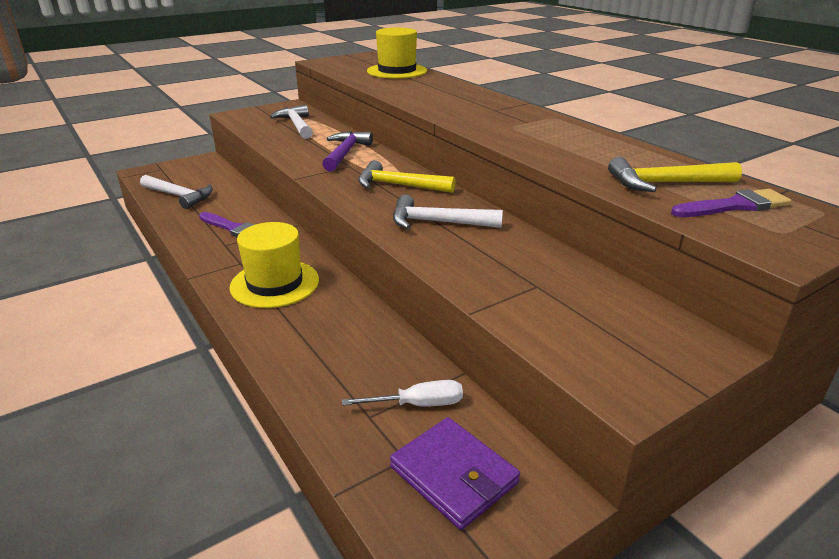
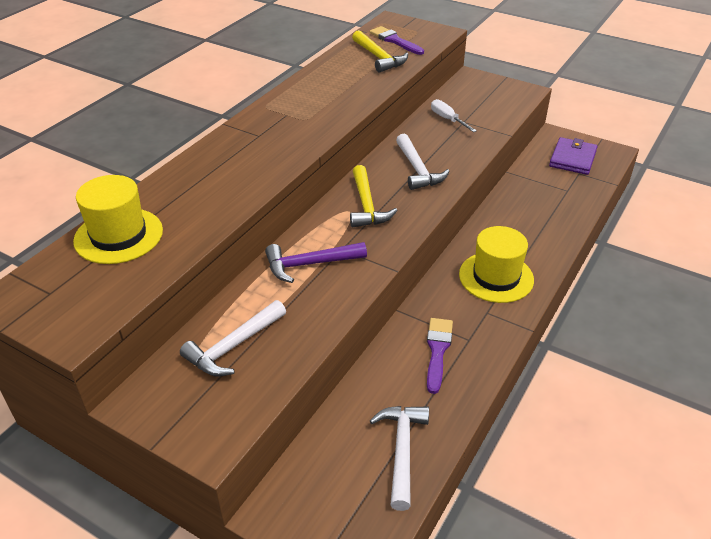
camera: 115 degrees left, 10 degrees up
white screwdriver [342,380,463,406] -> white screwdriver moved to [431,99,477,132]

